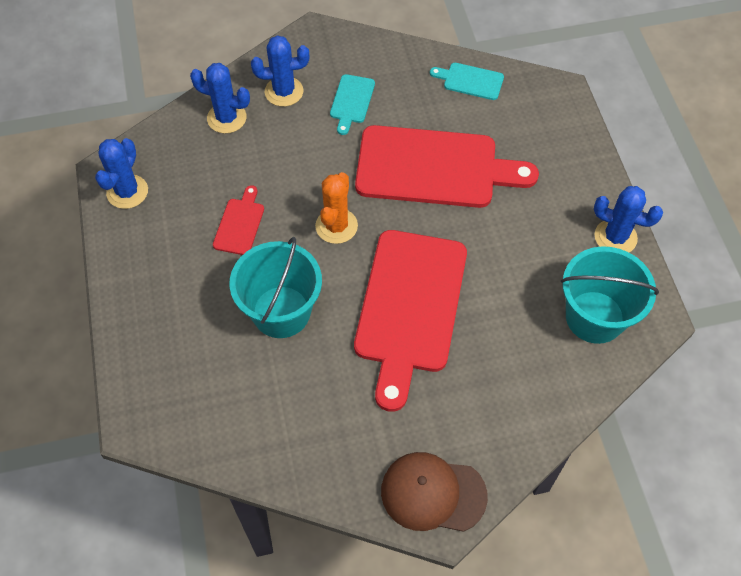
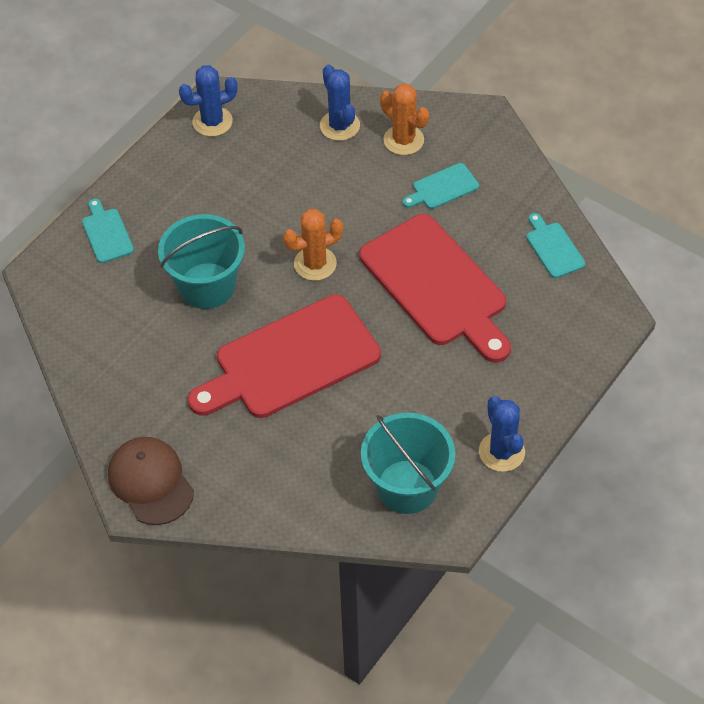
camera: 50 degrees right, 5 degrees down
red cutting board [213,185,264,255] -> none
blue cactus [251,35,309,107] -> orange cactus [380,83,429,155]
none -> turquoise cutting board [82,198,134,263]

